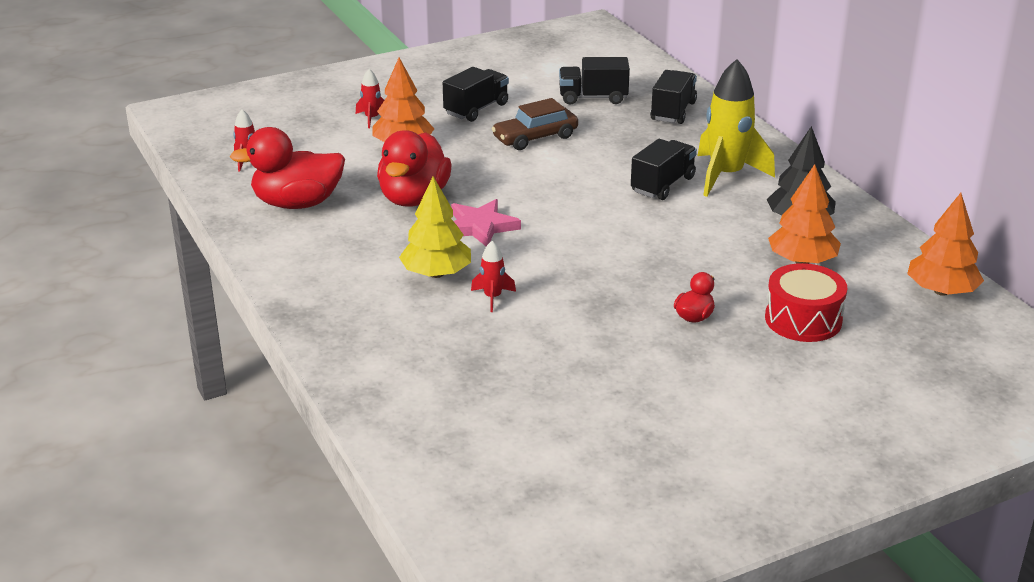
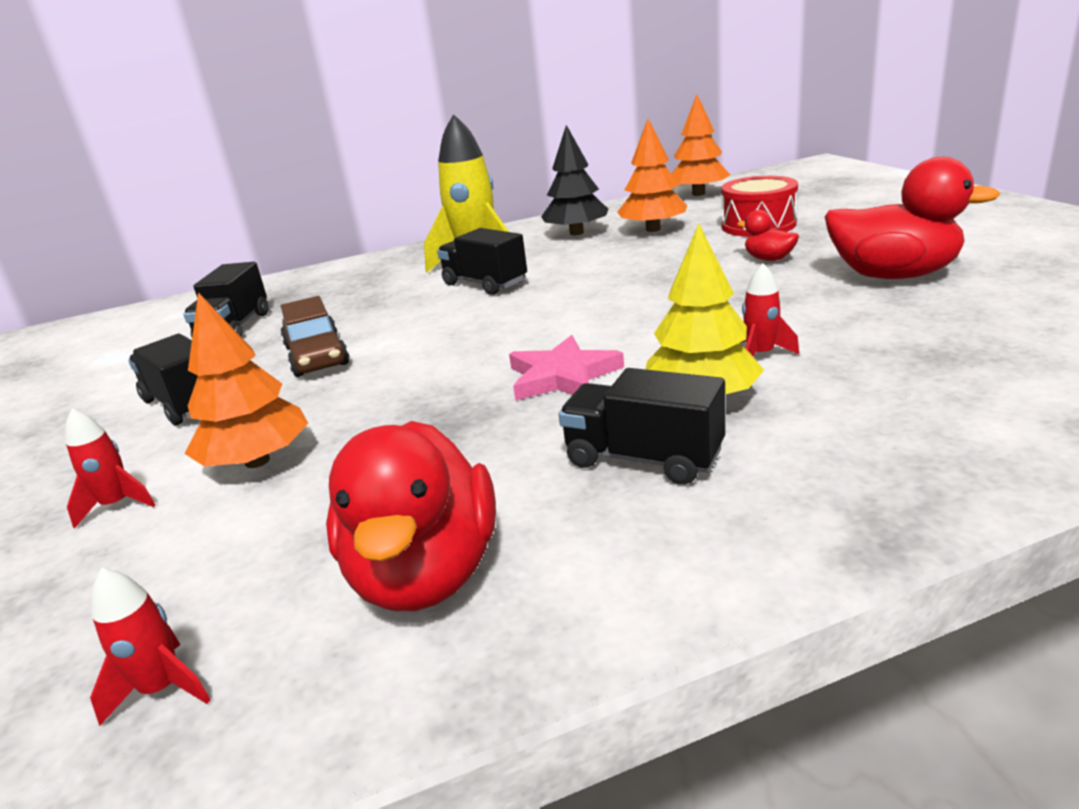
camera: 80 degrees left, 5 degrees down
red duck [377,130,451,206] -> red duck moved to [825,157,1000,279]
black truck [650,70,697,124] -> black truck moved to [559,368,725,485]

